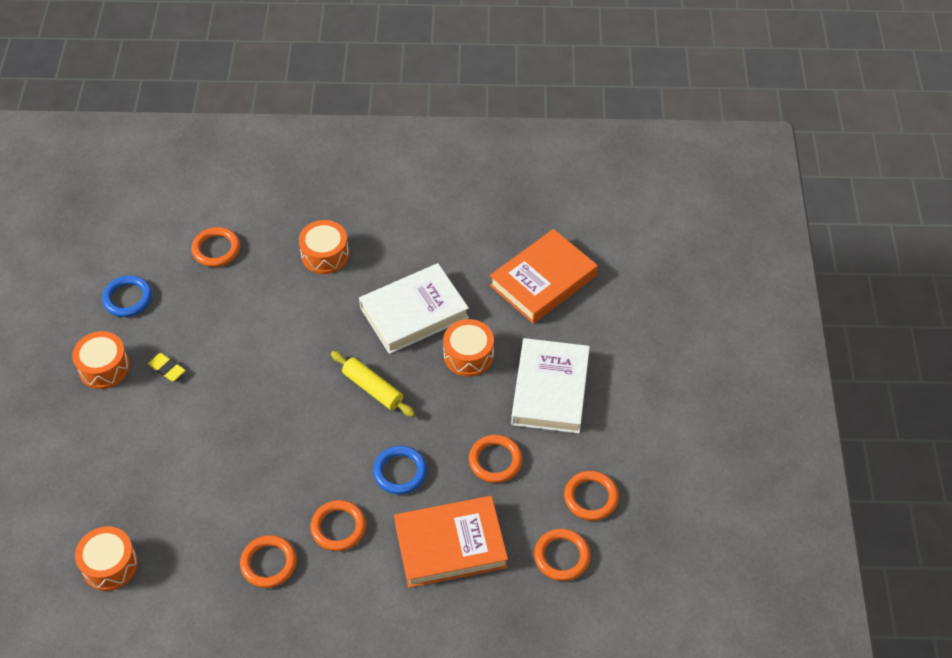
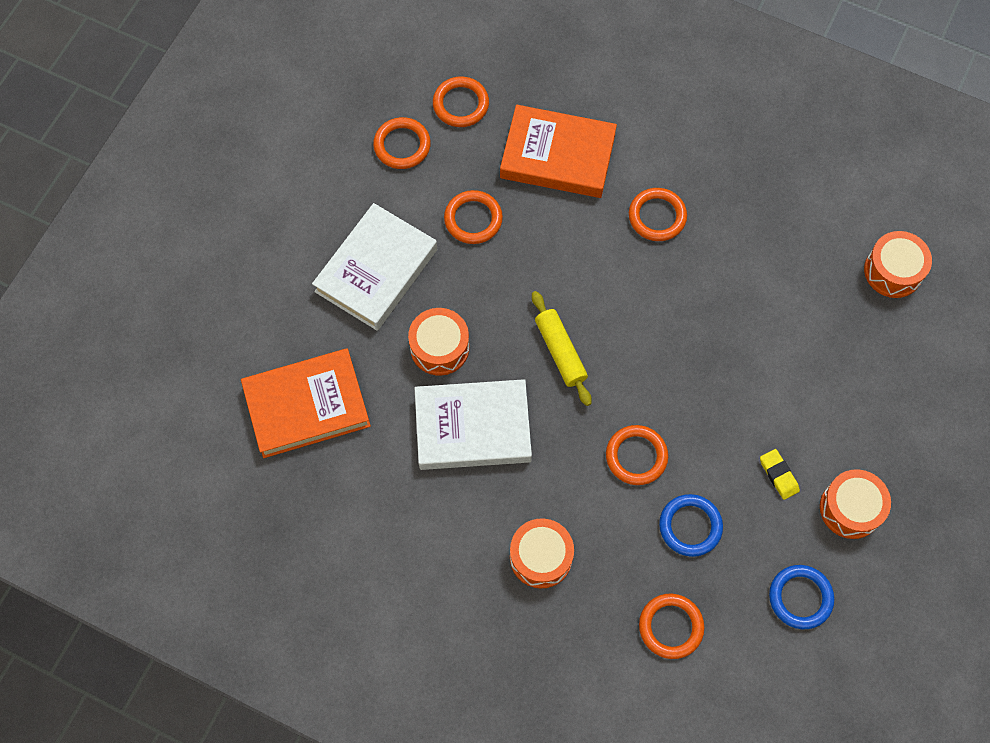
camera: 155 degrees left, 15 degrees up
orange ring [240,535,297,588] -> orange ring moved to [606,425,668,485]
blue ring [373,446,427,494] -> blue ring moved to [659,494,723,557]

